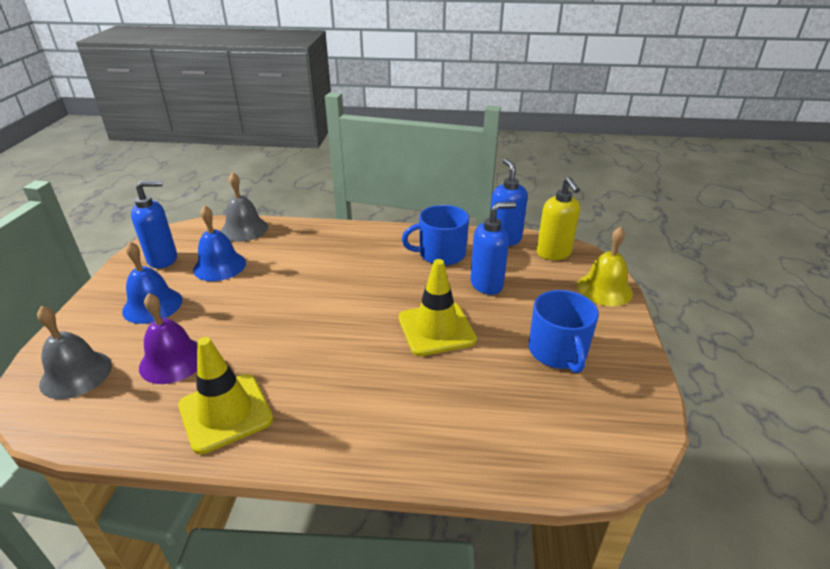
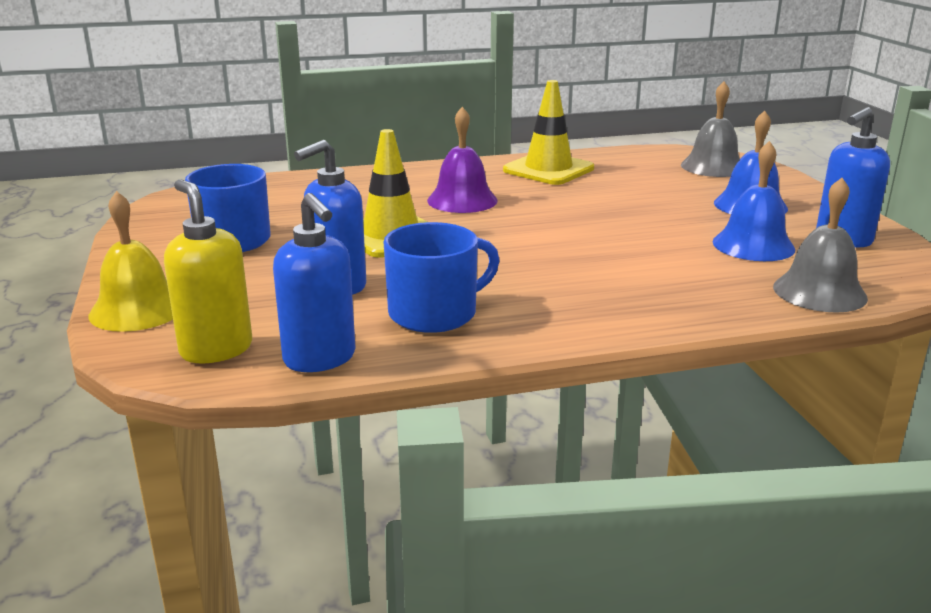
camera: 160 degrees right, 10 degrees down
purple bell [139,293,197,384] -> purple bell moved to [427,107,498,213]

